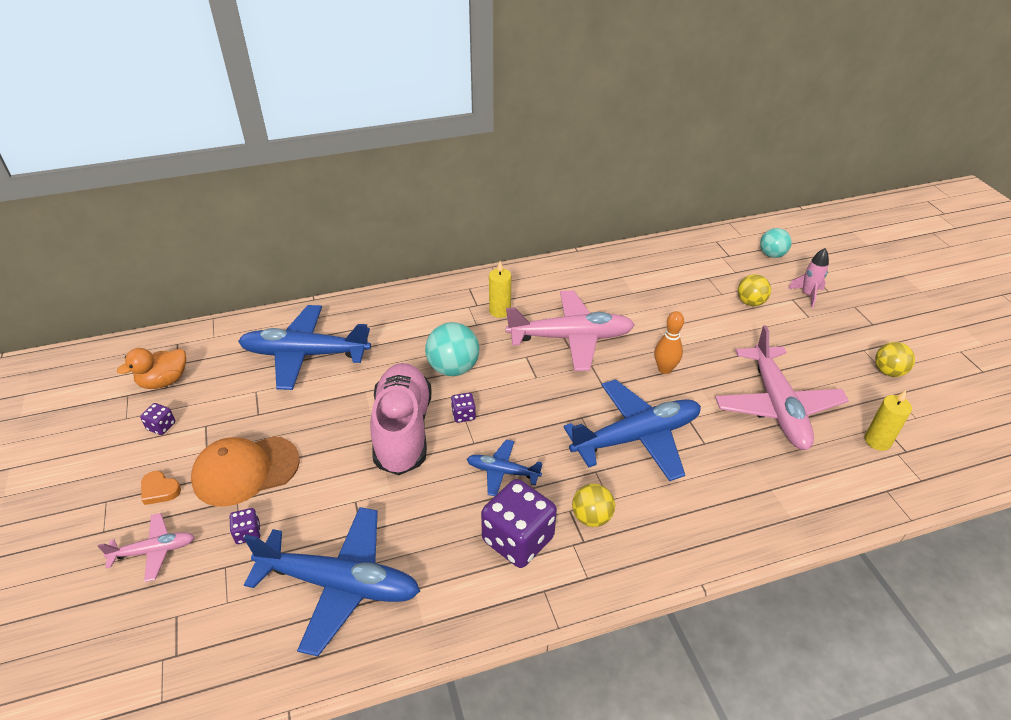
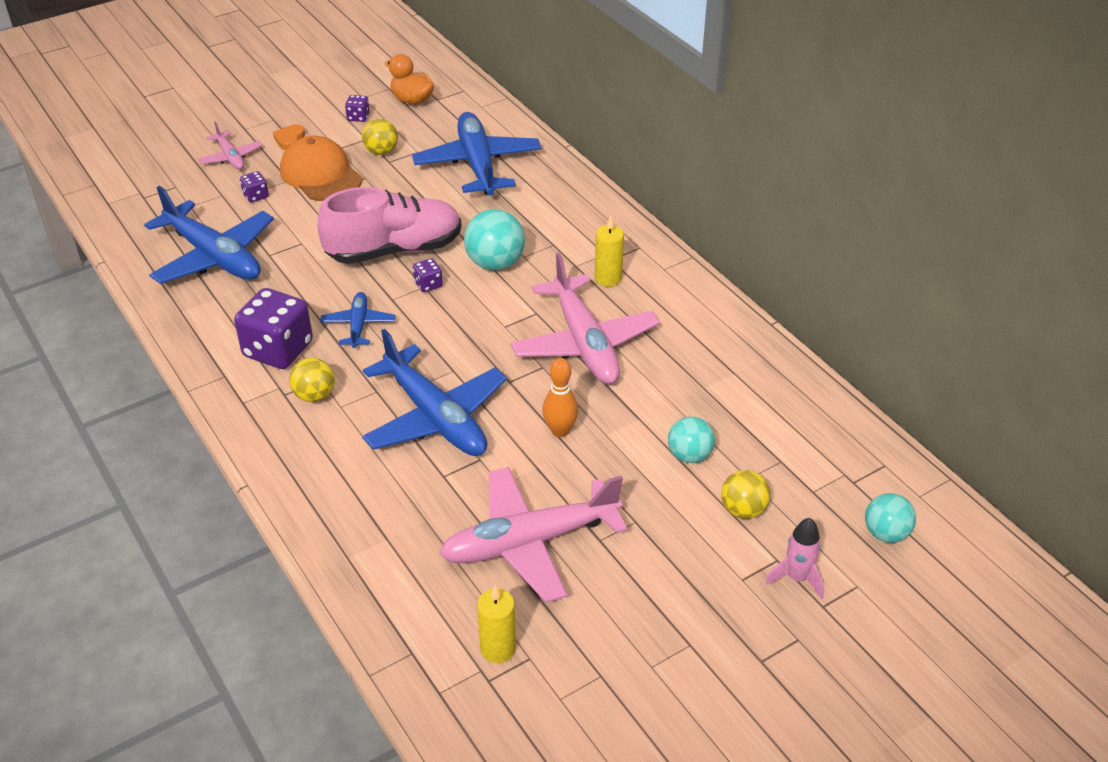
camera: 75 degrees right, 0 degrees up
blue plane [244,507,420,656] -> blue plane turned 45 degrees counterclockwise [144,186,274,284]
yellow ball [875,342,915,377] -> yellow ball moved to [362,118,398,155]
none -> turquoise ball [668,417,715,463]

